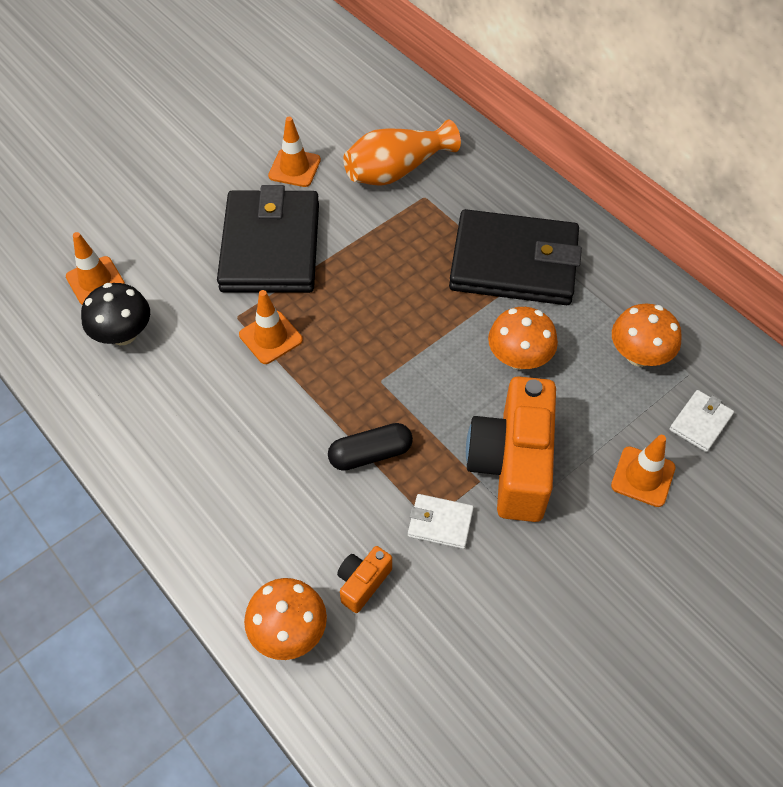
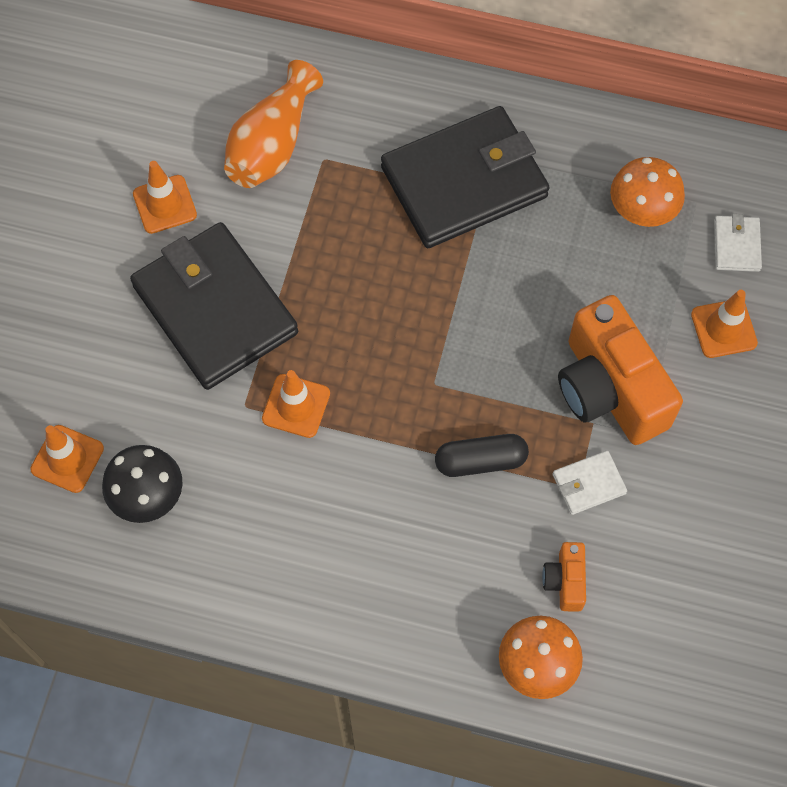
camera: 35 degrees left, 10 degrees up
black capsule [328,423,413,471] -> black capsule turned 45 degrees clockwise [435,434,529,477]
orange mushroom [488,307,558,370] -> none

